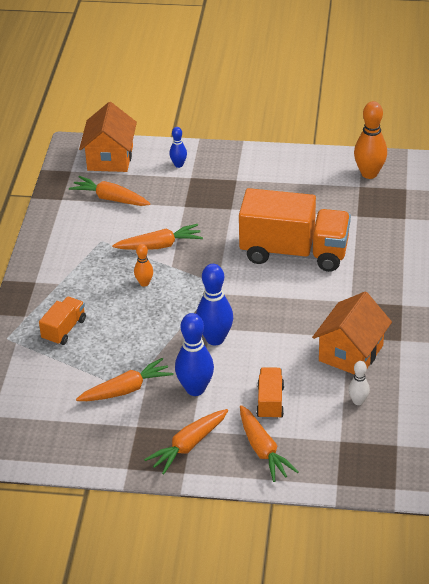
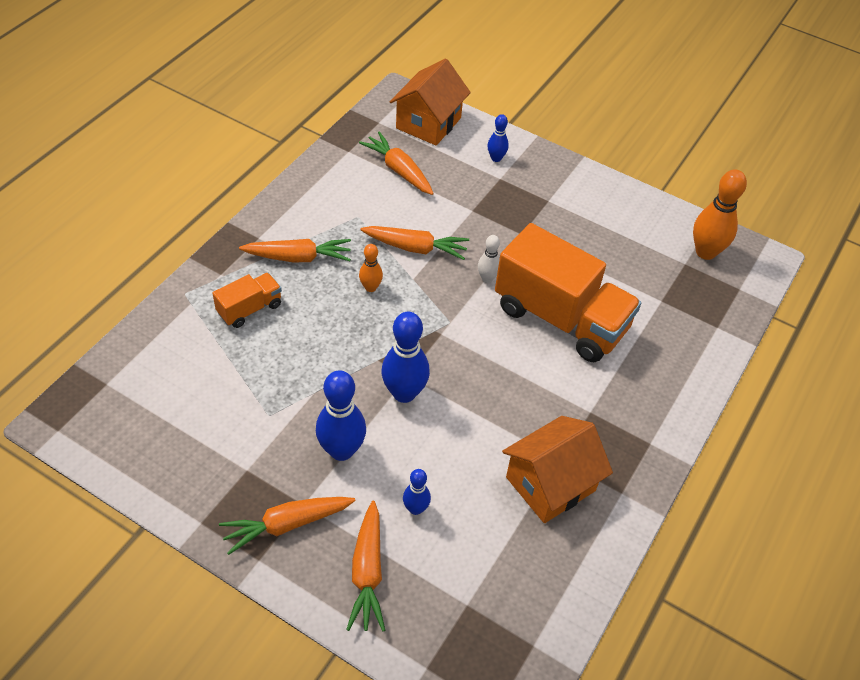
camera: 20 degrees right, 10 degrees up
orange carrot [76,358,173,401] -> orange carrot moved to [239,239,351,262]
orange truck [256,367,284,420] -> blue bowling pin [403,469,431,515]
white bowling pin [348,361,370,405] -> white bowling pin moved to [478,235,500,283]

